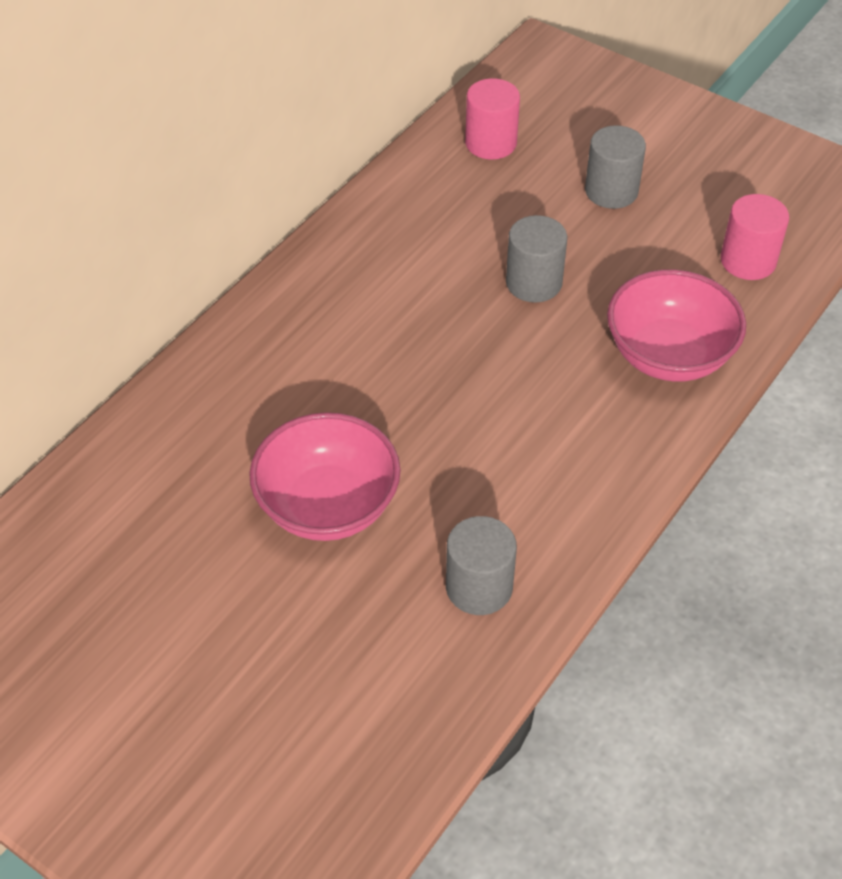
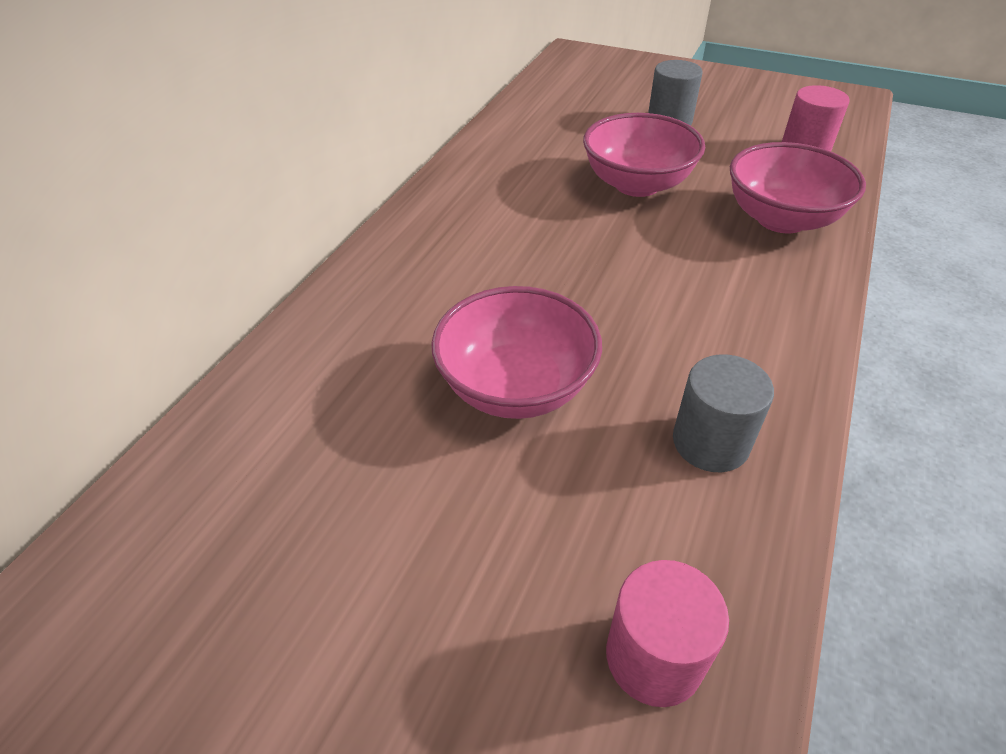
camera: 10 degrees left, 5 degrees down
pink cylinder [465,78,520,160] -> pink cylinder moved to [606,560,729,707]
grey cylinder [506,215,567,303] -> pink bowl [583,113,705,197]

